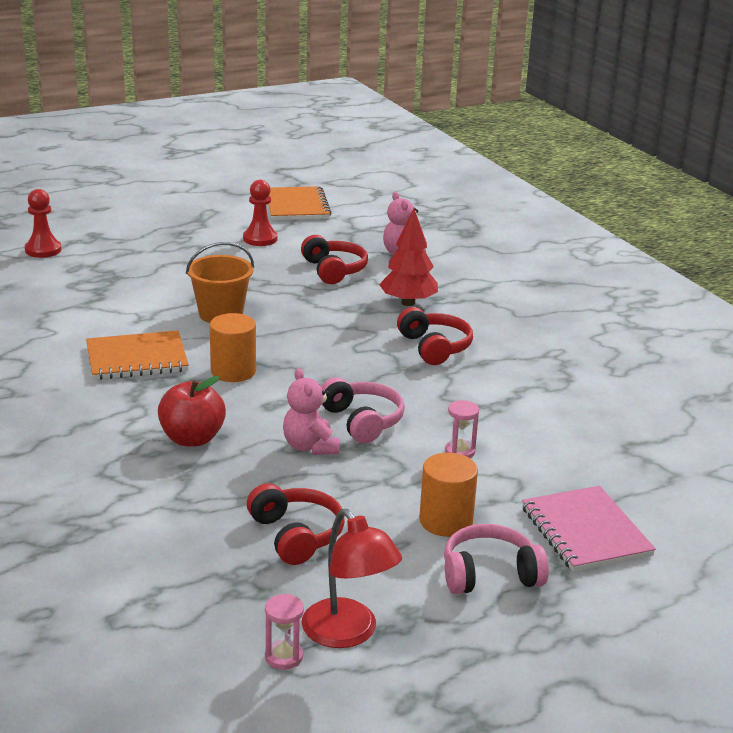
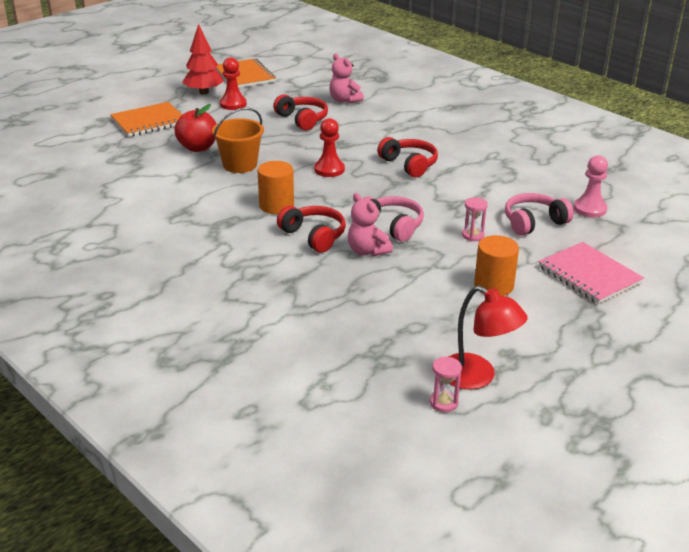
camera: 15 degrees left, 5 degrees up
red pawn [25,189,62,258] -> red pawn moved to [314,118,345,177]
orange notebook [86,330,189,380] -> orange notebook moved to [110,102,182,137]
red apple [158,376,226,446] -> red apple moved to [174,104,216,152]
red headphones [247,483,345,565] -> red headphones moved to [277,206,346,253]
red tree [379,209,438,306] -> red tree moved to [182,24,224,95]
pink headphones [444,524,549,594] -> pink headphones moved to [505,193,574,236]
none -> pink pawn [574,155,608,218]

